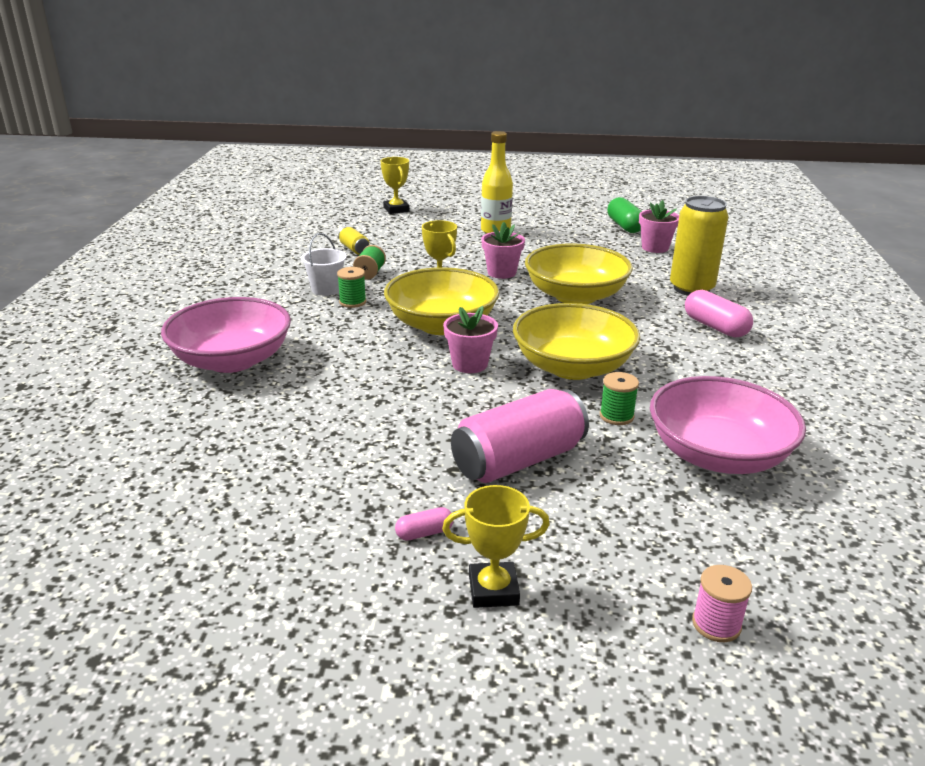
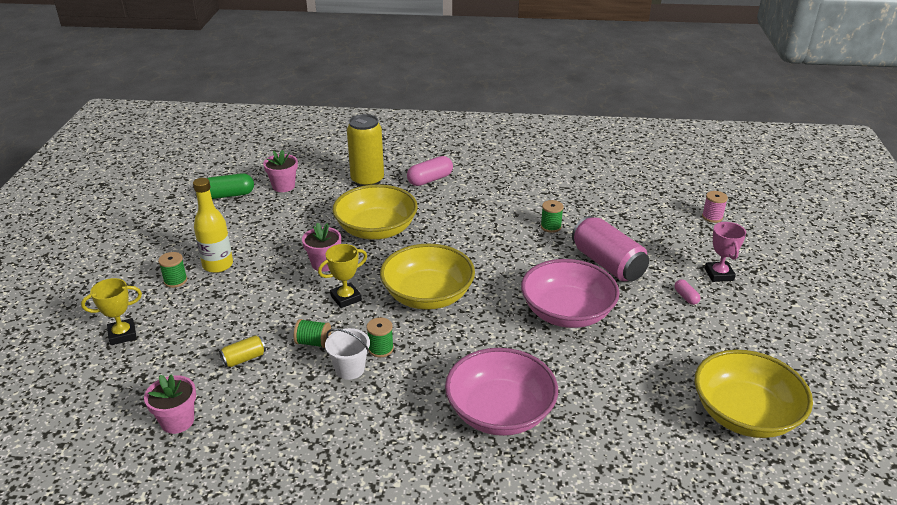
camera: 90 degrees left, 5 degrees up
yellow trophy [442,485,550,608] -> pink trophy [705,222,746,282]
pink flower pot [443,306,498,373] -> pink flower pot moved to [144,374,196,434]
yellow bowl [513,303,640,380] -> yellow bowl moved to [694,350,813,438]
pink bowl [650,376,806,474] -> pink bowl moved to [521,259,620,328]
none -> green spool [158,252,187,288]

